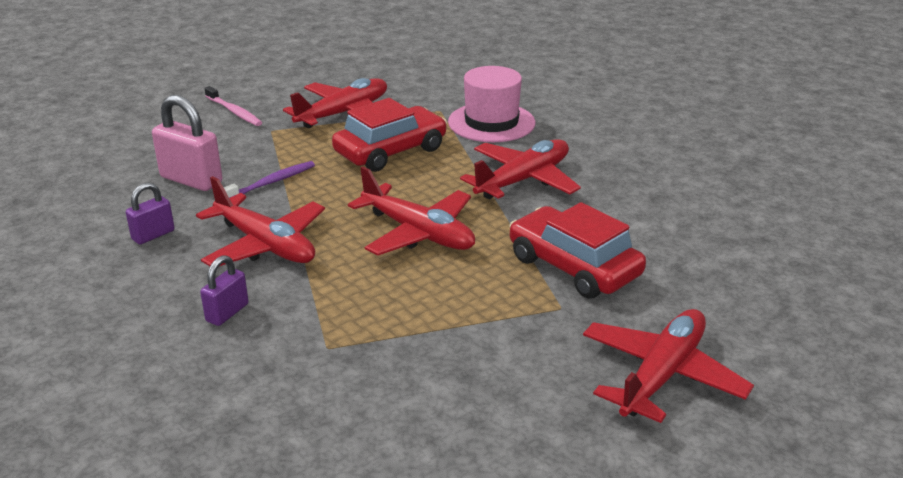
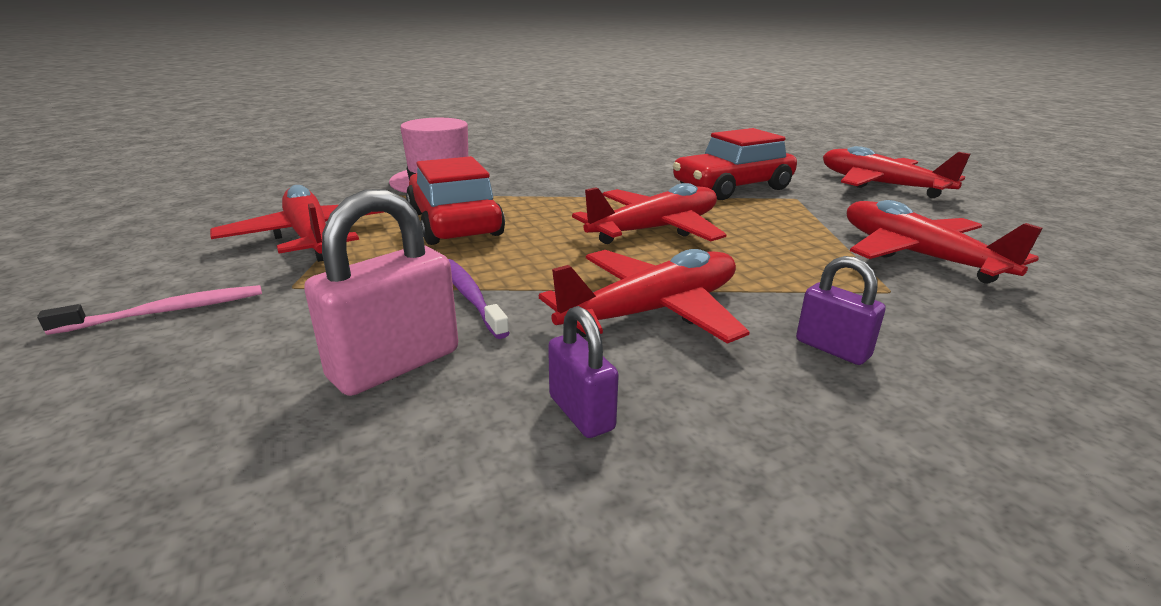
camera: 75 degrees left, 5 degrees down
red plane [460,139,581,199] -> red plane moved to [847,200,1043,284]

